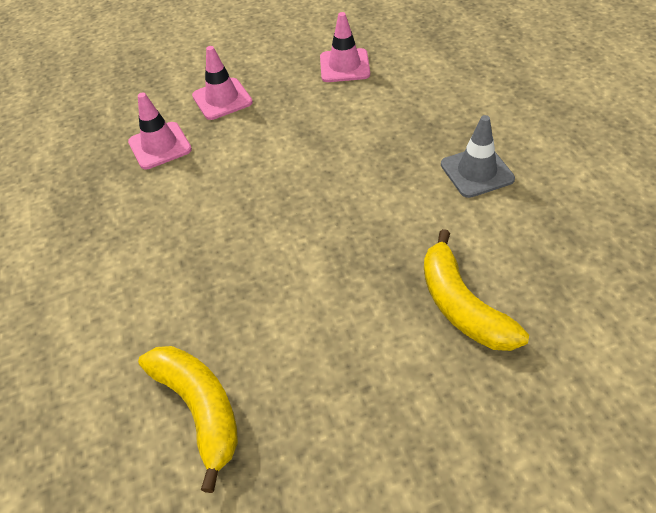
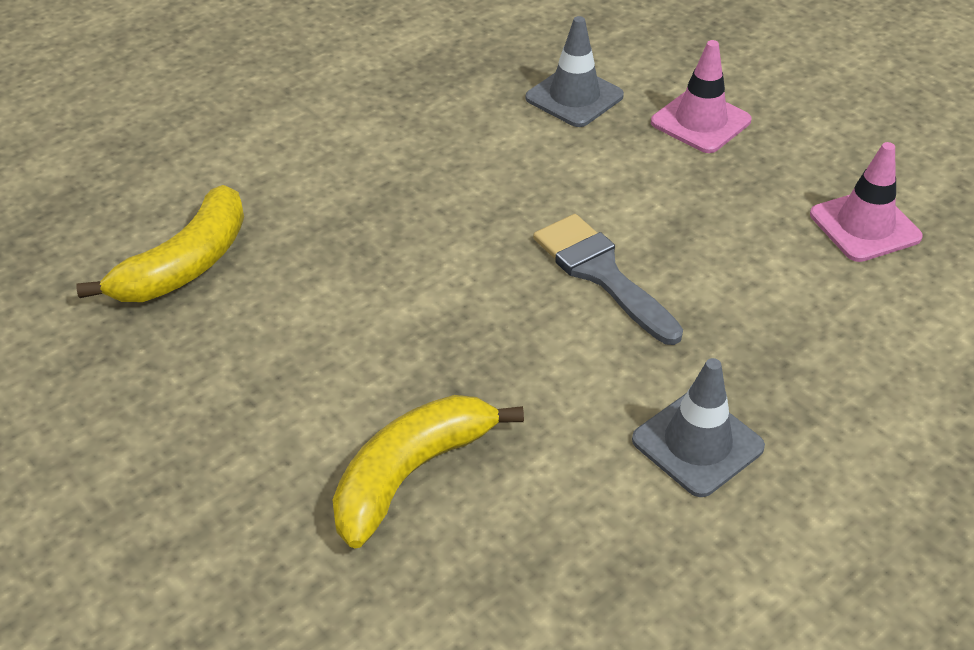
camera: 65 degrees right, 5 degrees down
pink traffic cone [128,92,192,169] -> grey traffic cone [525,16,624,127]
none -> grey brush [533,214,683,345]

